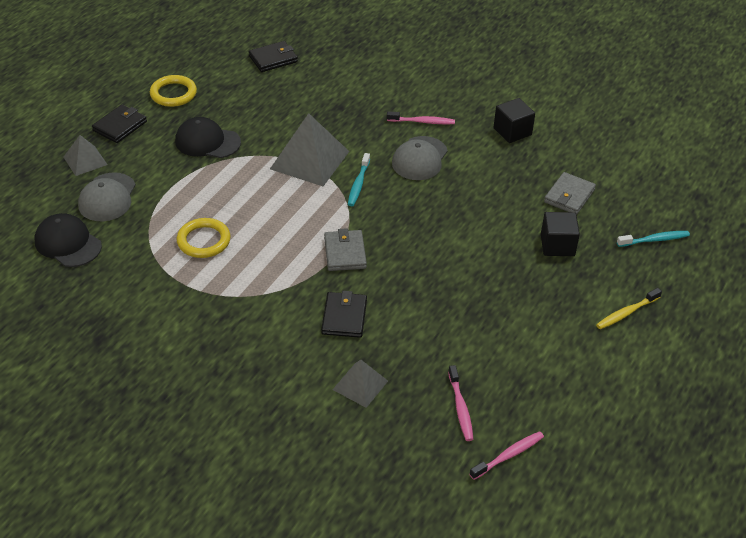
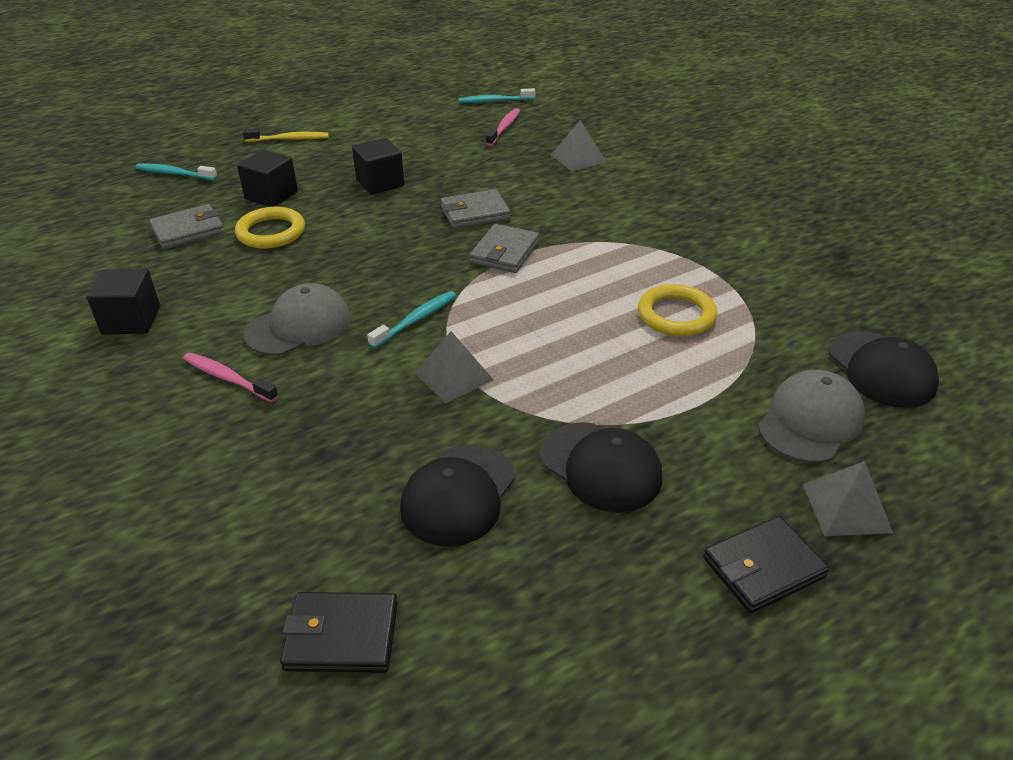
camera: 150 degrees left, 5 degrees down
yellow ring [150,75,197,107] -> yellow ring moved to [235,207,305,249]
grey pyramid [270,113,349,186] -> grey pyramid [414,331,493,403], size x0.56
black wallet [321,291,367,338] -> none
pink toothbrush [470,431,544,480] -> turquoise toothbrush [458,88,536,103]
none -> black cube [352,138,404,195]
none -> black cap [400,445,515,547]
none -> grey wallet [440,189,511,229]

